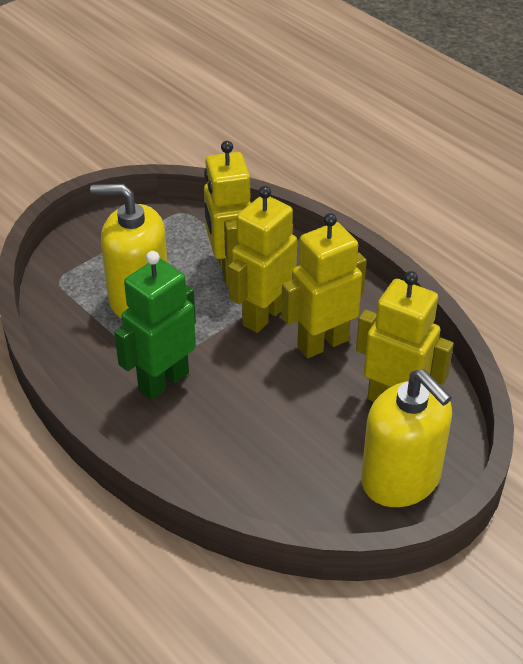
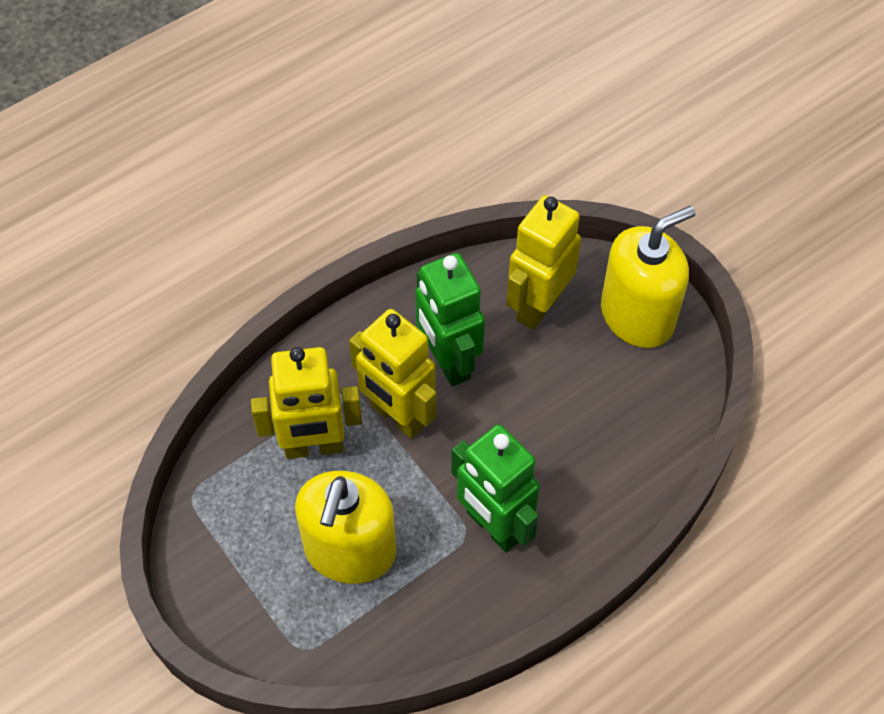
camera: 85 degrees left, 15 degrees up
yellow robot [281,213,367,358] -> green robot [415,253,485,386]

